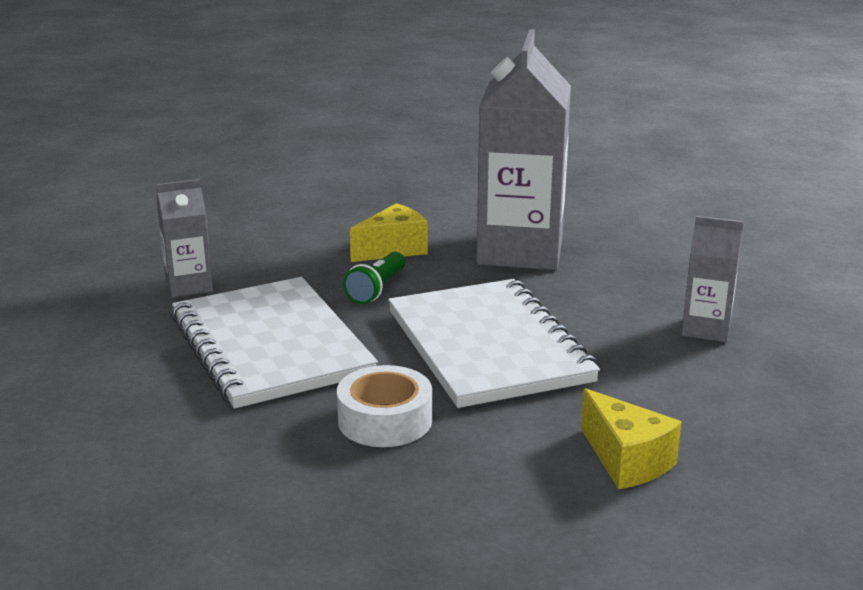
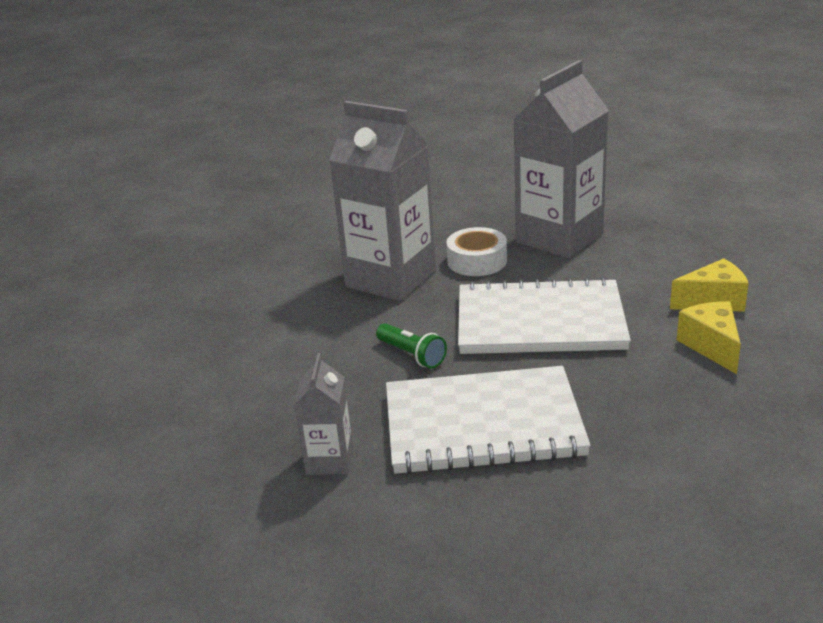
camera: 65 degrees left, 5 degrees up
white tape [337,365,432,447] -> white tape moved to [446,227,507,276]
yellow cheese [350,203,428,262] -> yellow cheese moved to [677,301,741,374]
grey carton [681,216,743,342] -> grey carton [513,60,609,259], size x2.04

